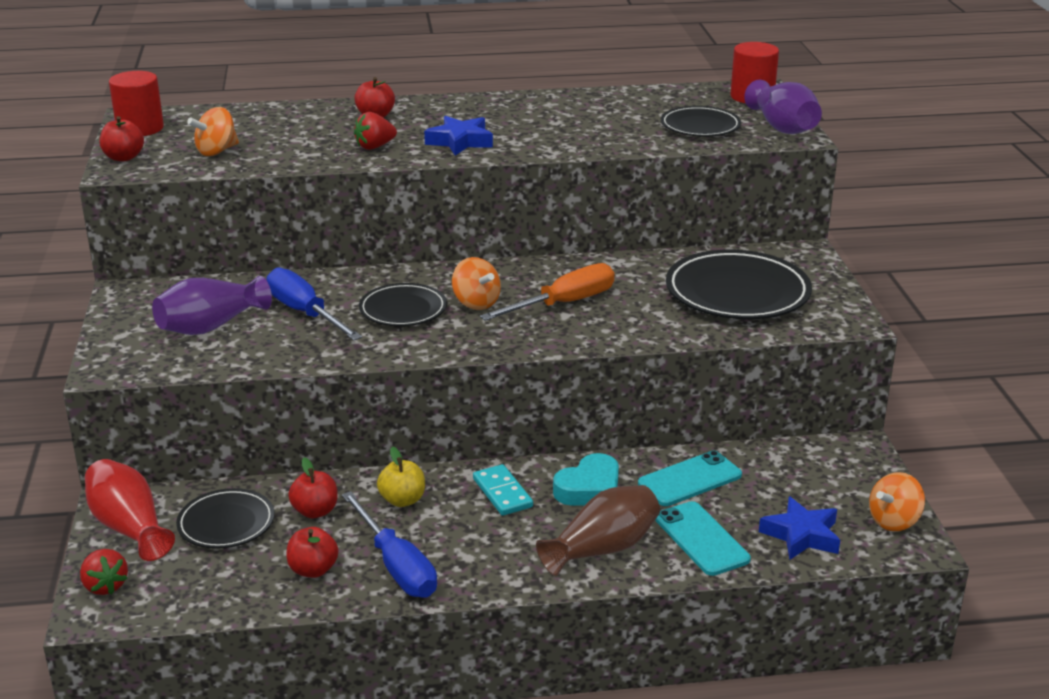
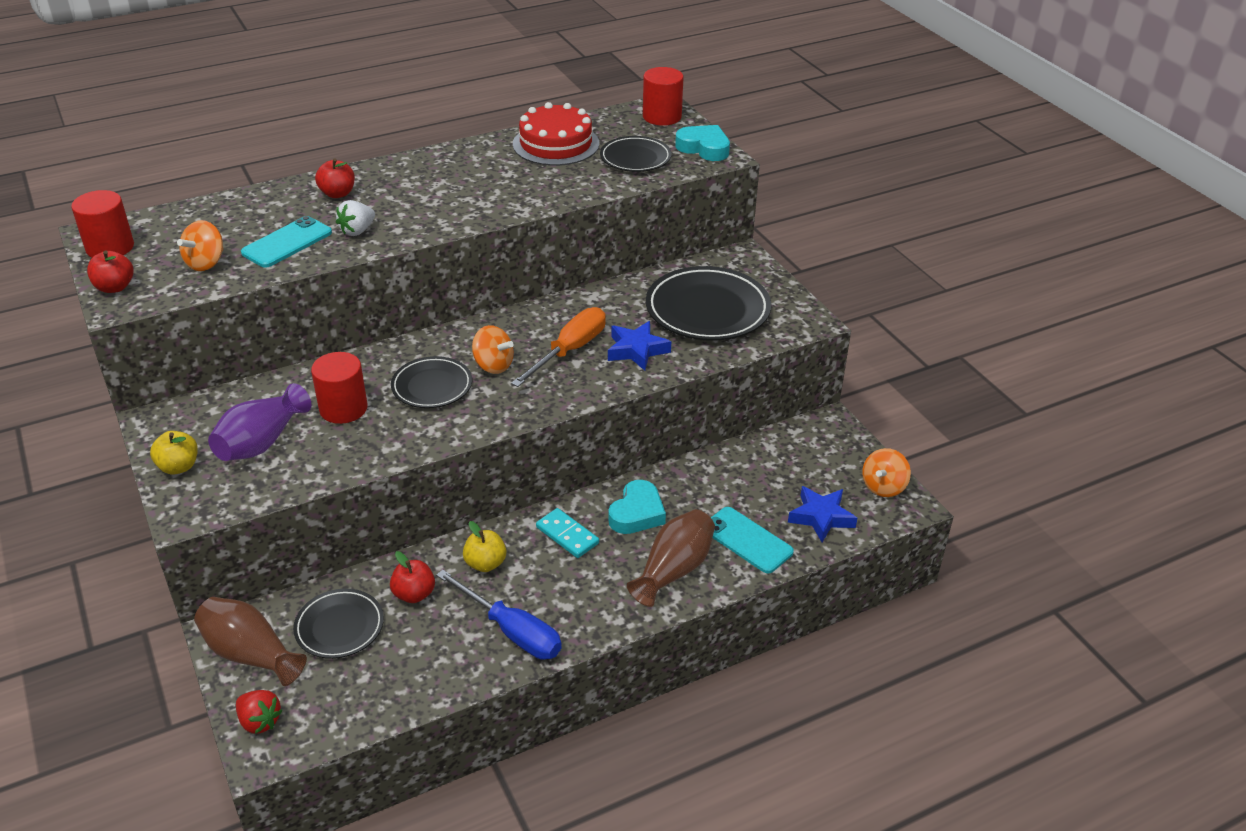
camera: 20 degrees left, 10 degrees up
red vase [85,459,175,561] -> brown vase [194,597,307,686]
blue screwdriver [267,267,362,340] -> red cylinder [311,352,367,424]
red apple [286,527,339,578] -> none
red strawberry [354,112,397,150] -> white strawberry [336,200,375,236]
blue star [424,116,493,155] -> blue star moved to [608,321,671,371]
turquoise phone [638,451,742,506] -> turquoise phone moved to [241,216,332,268]
purple vase [744,80,822,134] -> turquoise heart [675,125,730,161]
none -> yellow apple [150,431,198,474]
none -> red cake [513,102,599,166]

